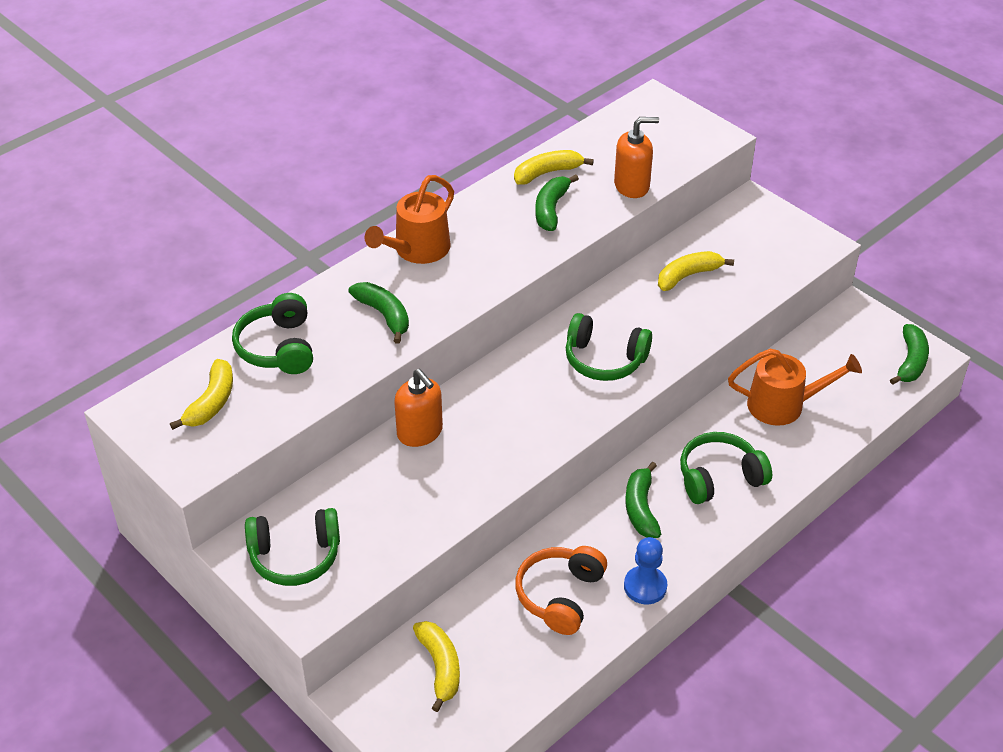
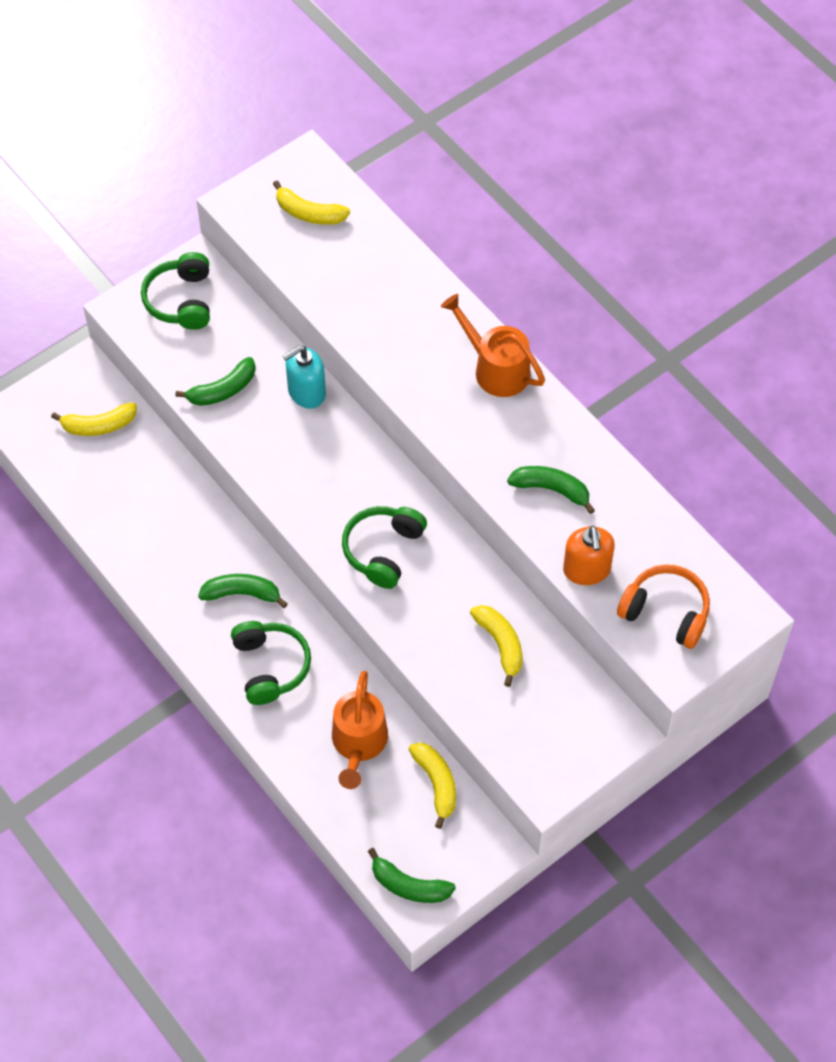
camera: 95 degrees right, 15 degrees up
green headphones [232,293,313,374] -> none
green banana [348,282,409,344] -> green banana moved to [175,357,256,406]
orange soap dispenser [394,369,443,447] -> turquoise soap dispenser [283,345,326,409]
yellow banana [514,150,594,185] -> yellow banana moved to [408,743,456,829]
orange headphones [515,546,607,635] -> orange headphones moved to [617,564,710,649]
blue pawn [624,537,667,604] -> none

